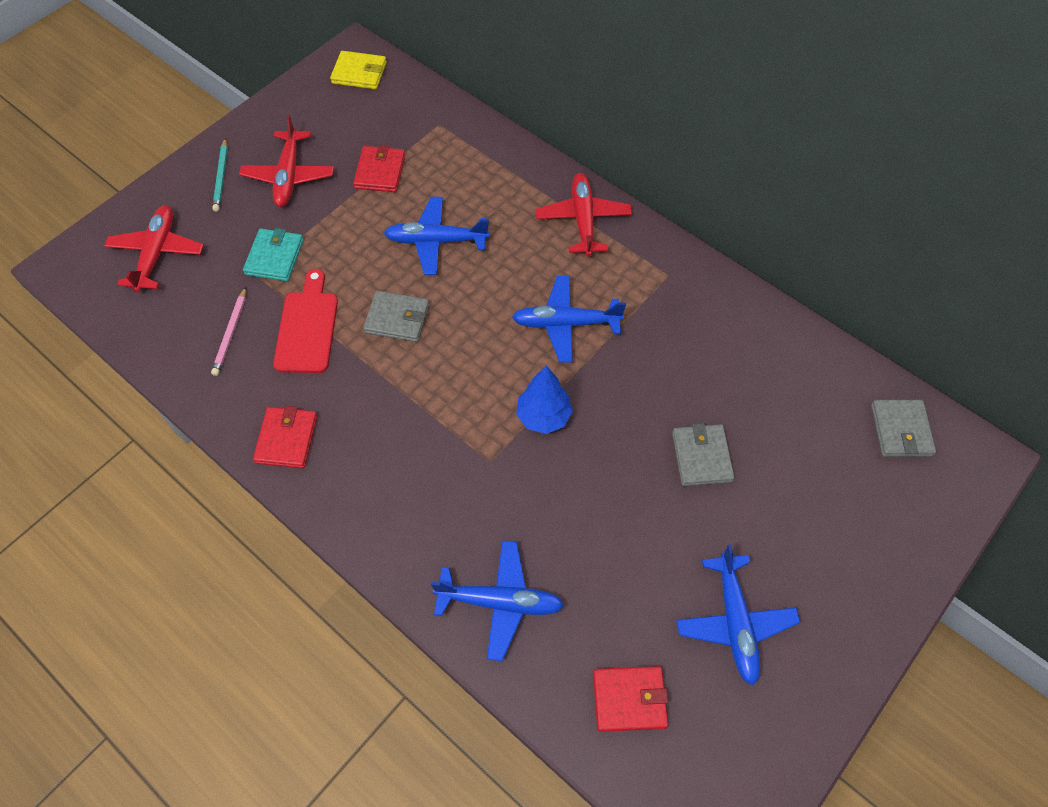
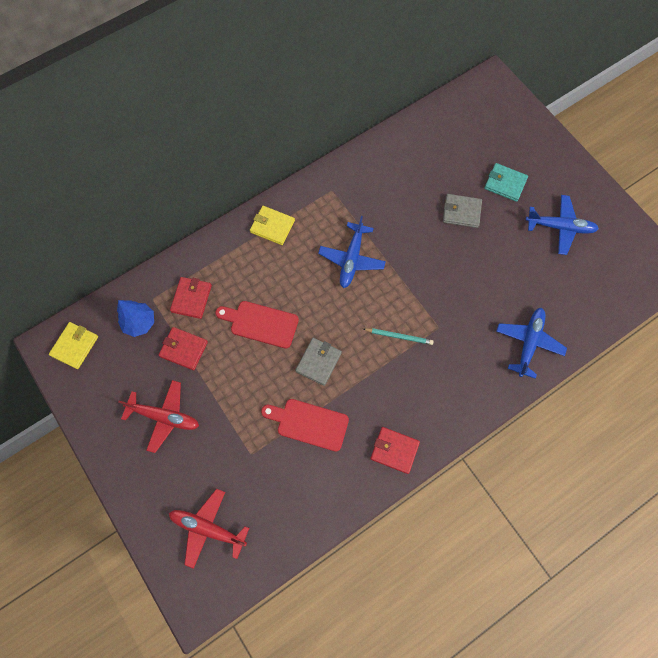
camera: 75 degrees left, 10 degrees up
pink pencil [211,287,246,376] -> none
turquoise pencil [212,138,228,212] -> turquoise pencil moved to [364,328,434,345]
turquoise wallet [243,228,304,281] -> turquoise wallet moved to [484,163,528,202]
blue plane [384,197,490,275] -> red cutting board [215,301,299,348]
blue tree [516,366,573,434] -> blue tree moved to [117,300,154,337]
red plane [536,173,632,257] -> yellow wallet [250,206,295,245]
red wallet [593,666,668,732] -> red wallet moved to [170,277,212,319]
grey wallet [871,400,936,457] -> none

